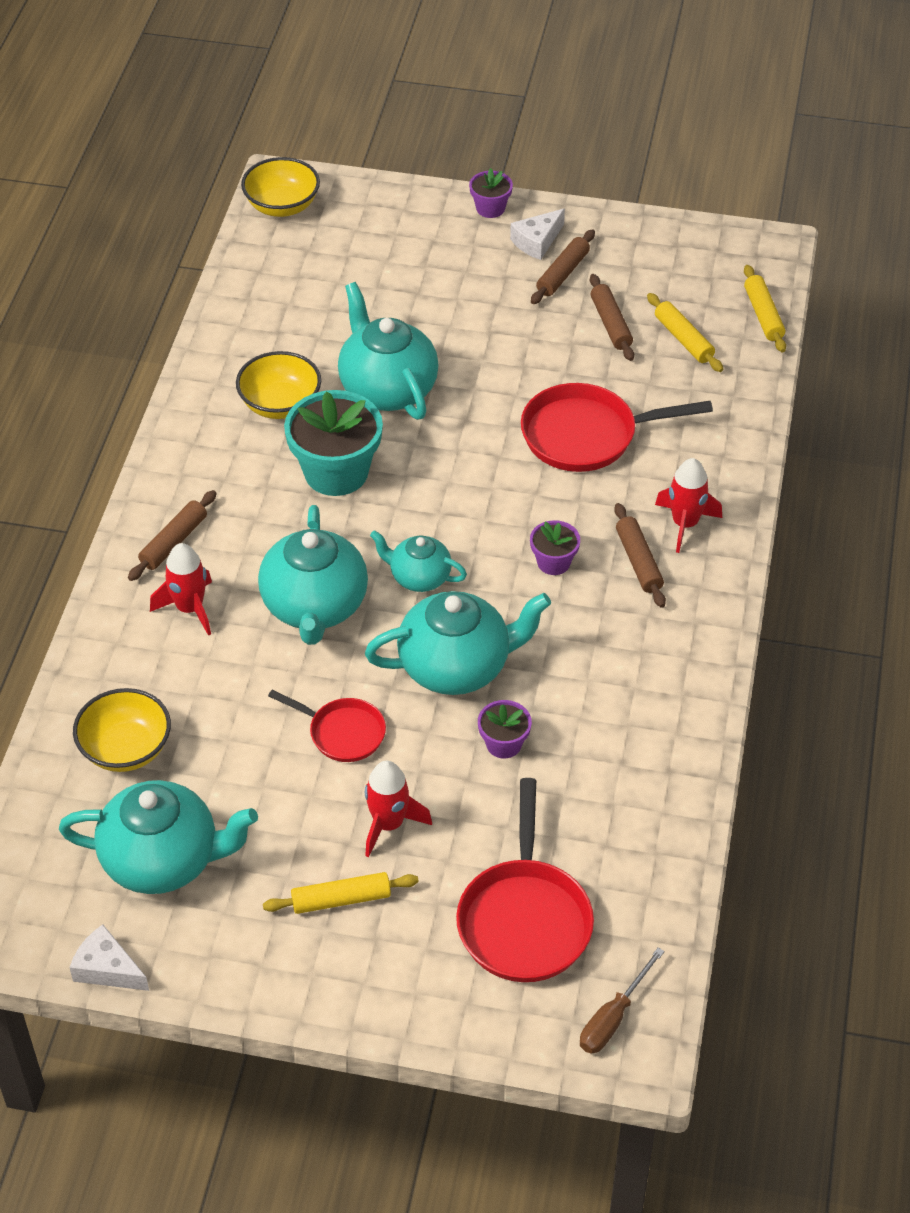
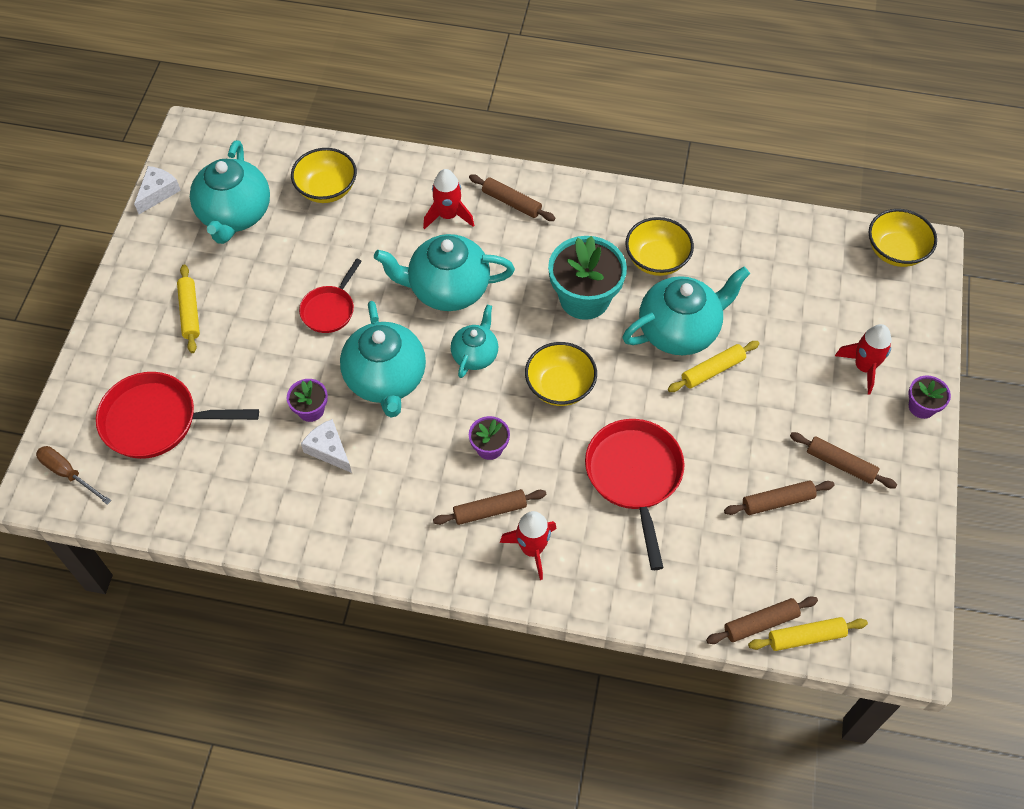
camera: 90 degrees right, 10 degrees up
red rocket [365,761,432,857] -> red rocket moved to [835,324,892,394]
white cheese [510,209,565,260] -> white cheese moved to [301,419,352,473]
yellow rolling pin [647,293,723,372] -> yellow rolling pin moved to [668,341,760,392]
none -> yellow bowl [525,342,597,406]
none -> brown rolling pin [706,596,818,644]

